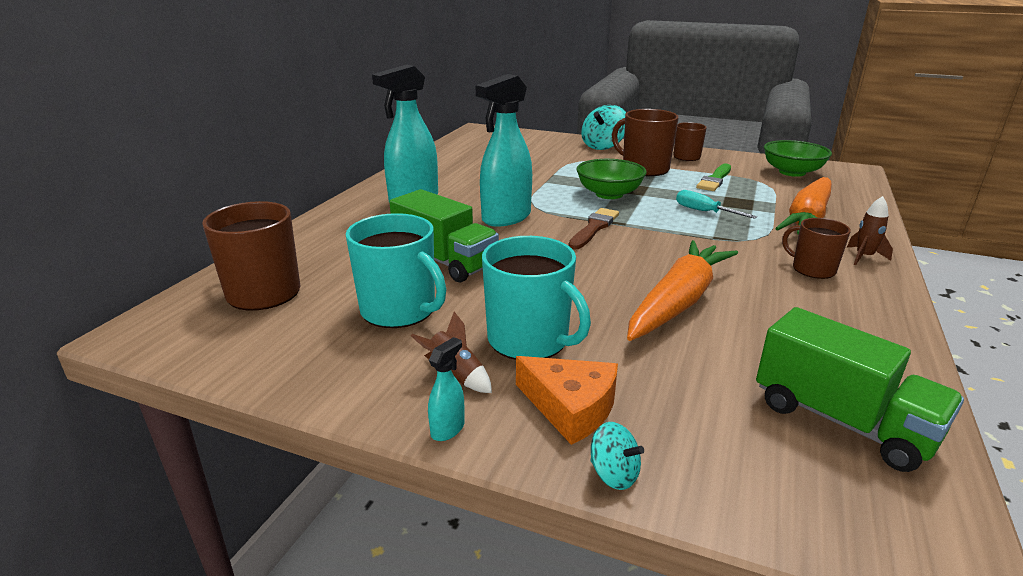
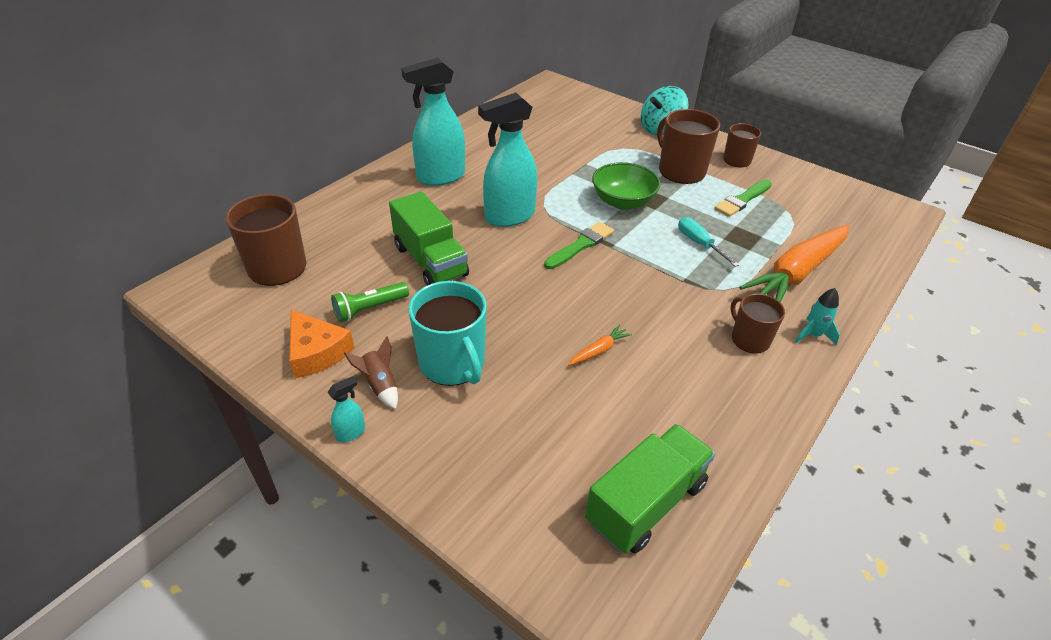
camera: 15 degrees right, 15 degrees up
turquoise mug [346,213,446,328] -> green flashlight [331,282,409,322]
orange cheese [516,356,618,445] -> orange cheese moved to [289,310,355,378]
brown brush [569,208,619,250] -> green brush [544,222,614,269]
turquoise spinning top [591,422,644,490] -> none
orange carrot [627,240,738,341] -> orange carrot [568,324,632,365], size x0.40
green truck [756,307,964,472] -> green truck turned 105 degrees counterclockwise [585,424,715,554]
green bowl [764,140,832,177] -> none
brown rocket [847,196,893,265] -> turquoise rocket [795,288,840,345]

